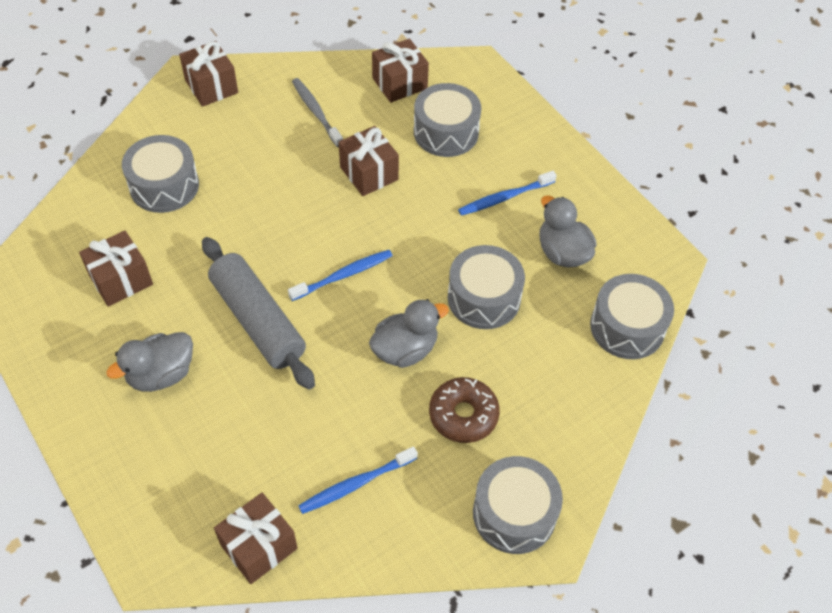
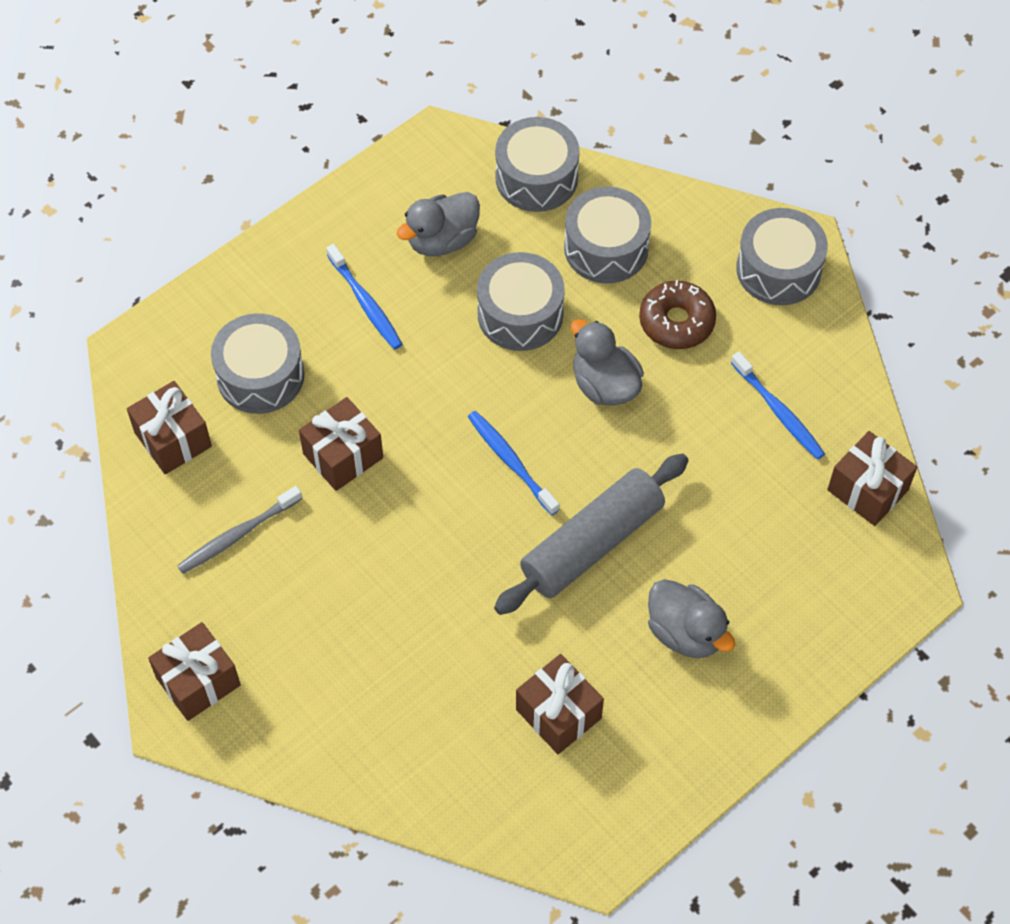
camera: 95 degrees left, 5 degrees up
grey drum [122,135,199,213] -> grey drum moved to [564,187,651,283]

